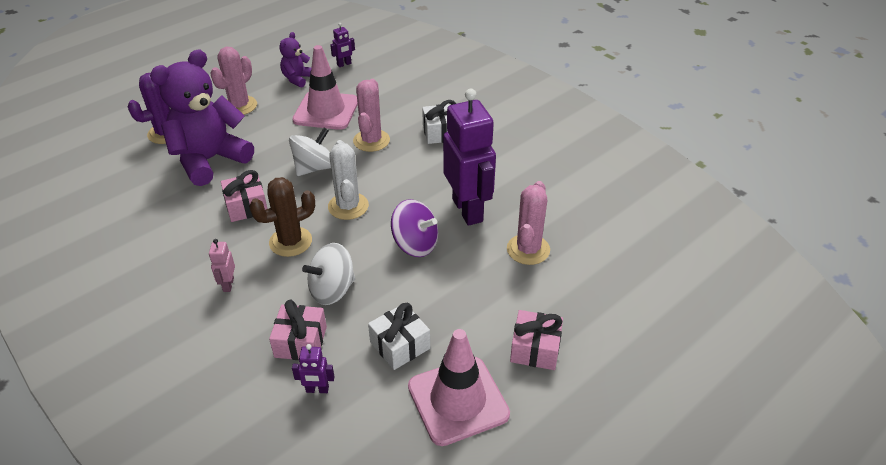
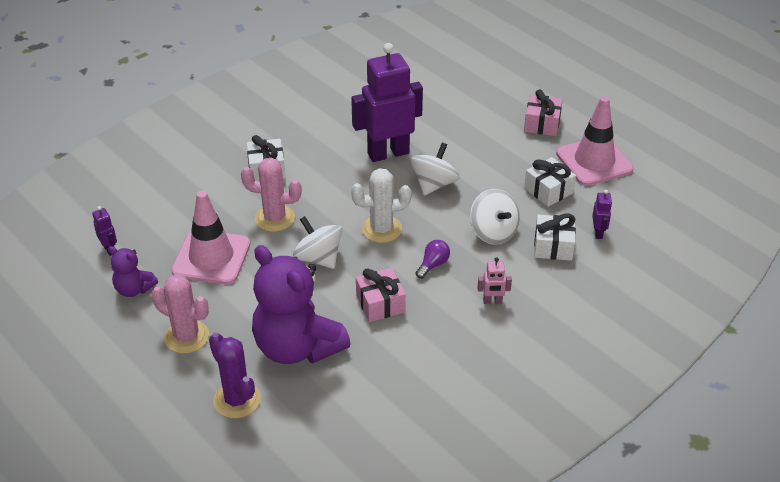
camera: 90 degrees left, 0 degrees up
brown cactus [249,177,315,257] -> purple light bulb [416,240,450,279]
pink gift [269,300,327,360] -> white gift [534,214,576,261]
purple spinning top [391,199,438,257] -> white spinning top [410,143,460,196]
pink cactus [507,181,550,265] -> none

